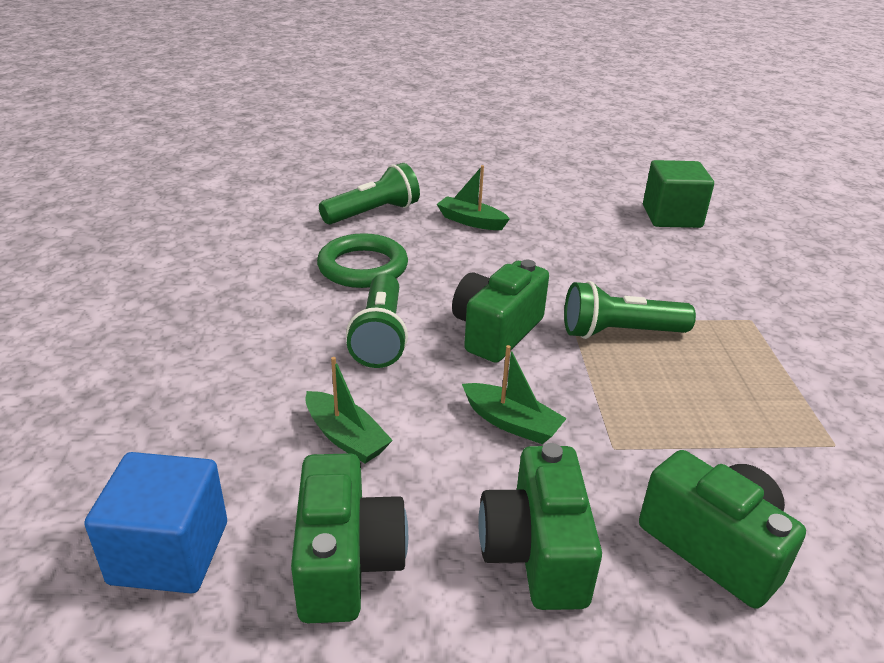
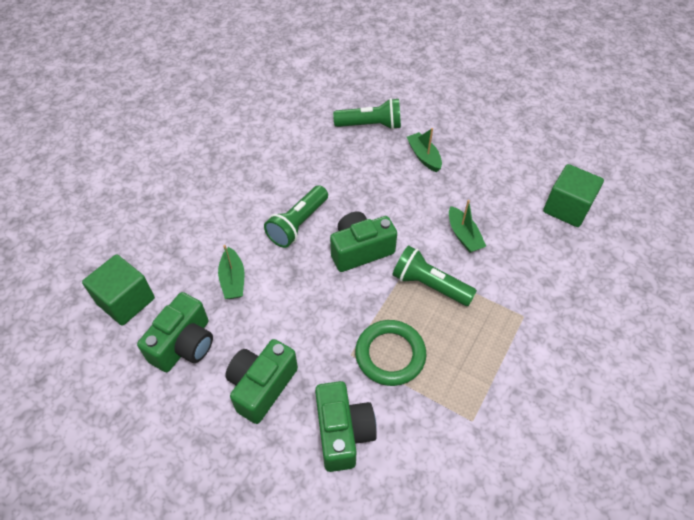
camera: 35 degrees right, 20 degrees up
blue cube [84,452,227,593] -> green cube [82,254,155,326]
green ring [317,233,408,288] -> green ring moved to [355,320,426,386]
green boat [462,345,567,444] -> green boat moved to [449,200,486,253]

